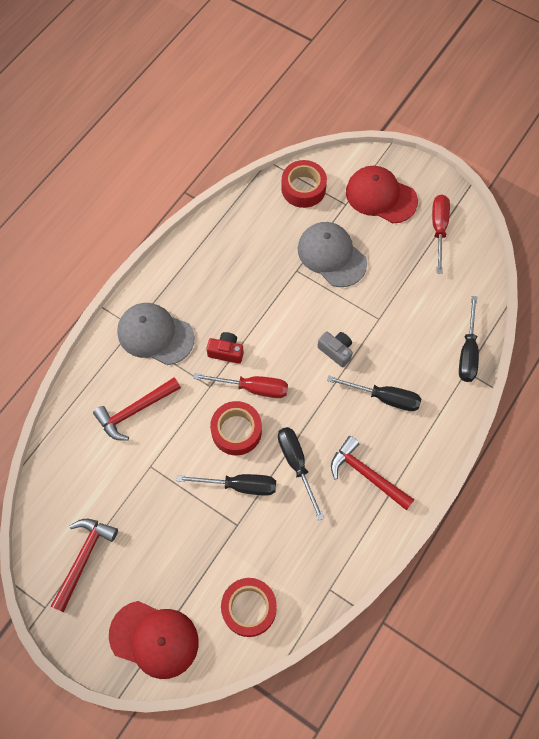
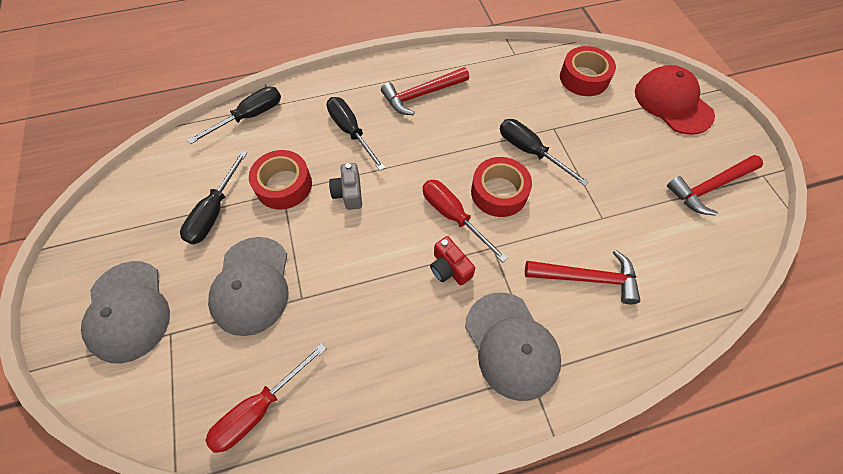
camera: 140 degrees left, 5 degrees down
black screwdriver [278,427,324,521] -> black screwdriver moved to [180,151,247,244]
red tape [281,160,327,208] -> red tape moved to [249,150,312,209]
red hammer [331,436,415,511] -> red hammer turned 75 degrees clockwise [381,67,469,115]
red cap [346,166,418,223] -> grey cap [81,261,170,364]
red screwdriver [432,195,450,274] -> red screwdriver moved to [205,343,327,453]

